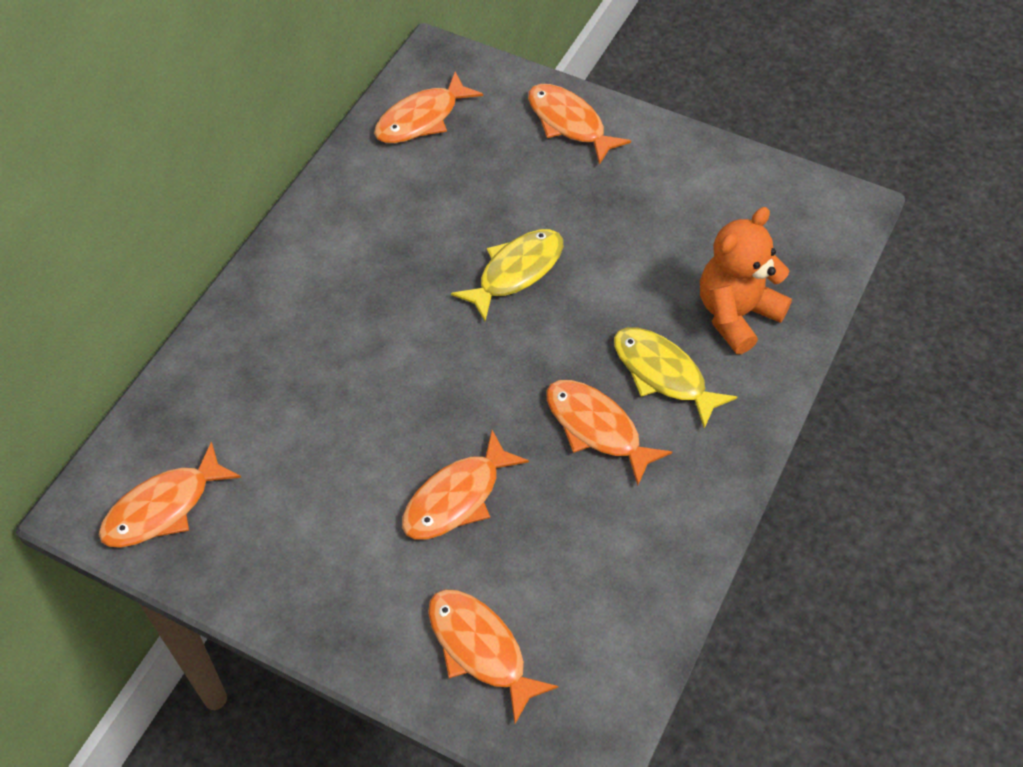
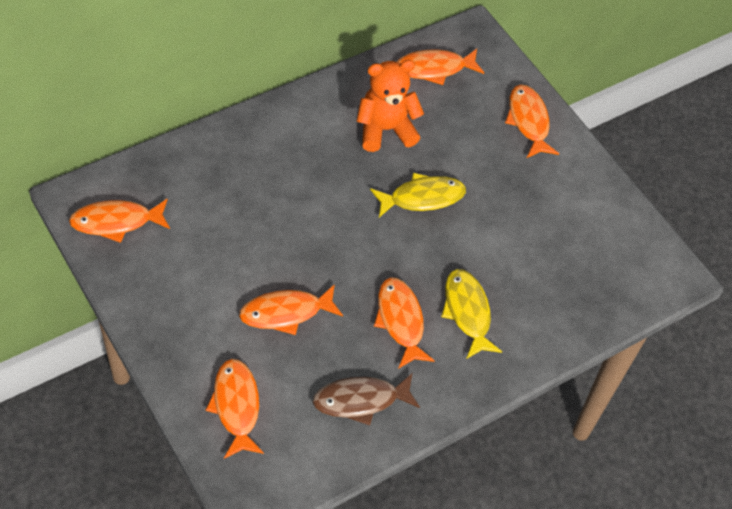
camera: 25 degrees right, 0 degrees up
orange teddy bear [700,207,792,354] -> orange teddy bear moved to [356,60,424,152]
none -> brown fish [312,374,420,425]

